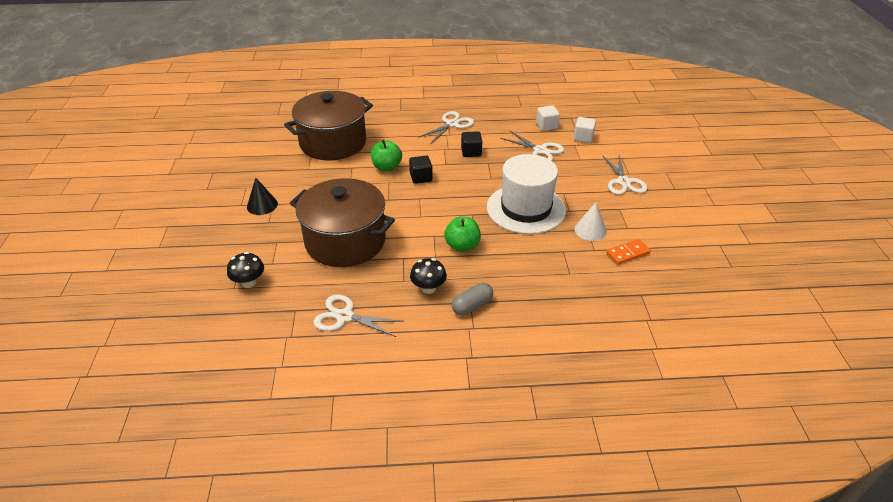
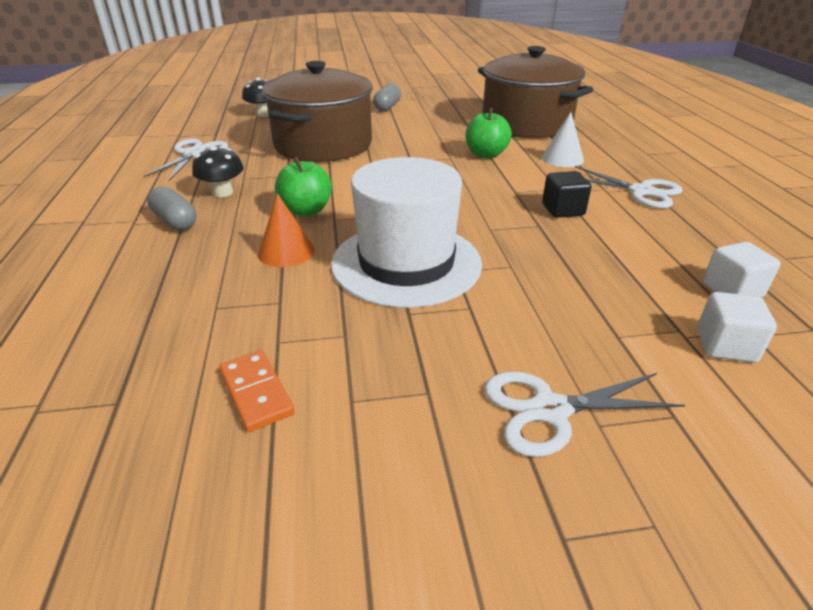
camera: 85 degrees right, 5 degrees down
black cone [247,178,278,215] -> grey capsule [373,83,401,111]
black cube [409,155,433,184] -> none
white scissors [500,130,564,161] -> none
white cone [574,202,607,241] -> white cone moved to [541,112,584,167]
none -> orange cone [258,194,315,267]

